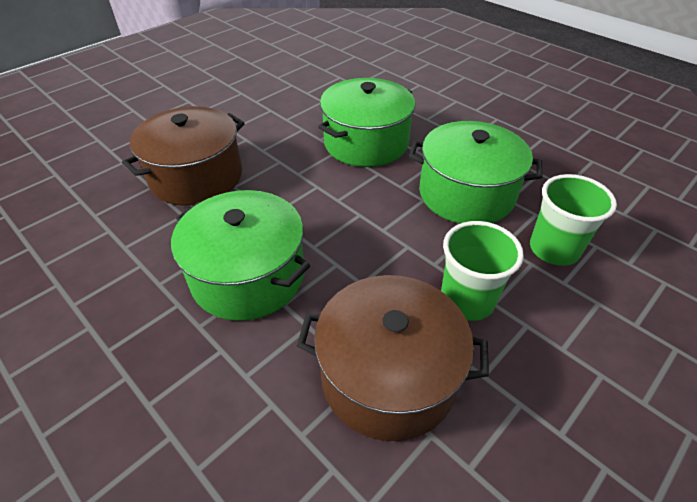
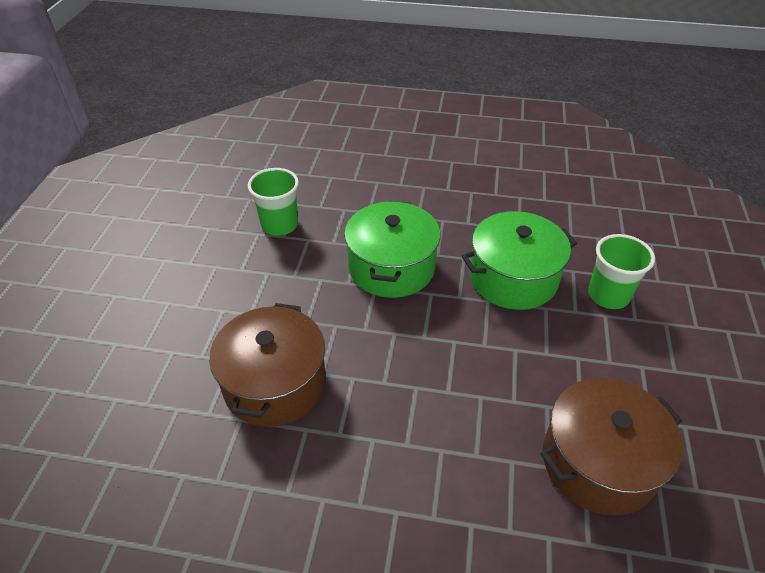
camera: 35 degrees left, 0 degrees up
green pot [171,190,310,321] -> none
green cup [441,221,524,321] -> green cup moved to [248,168,299,236]

